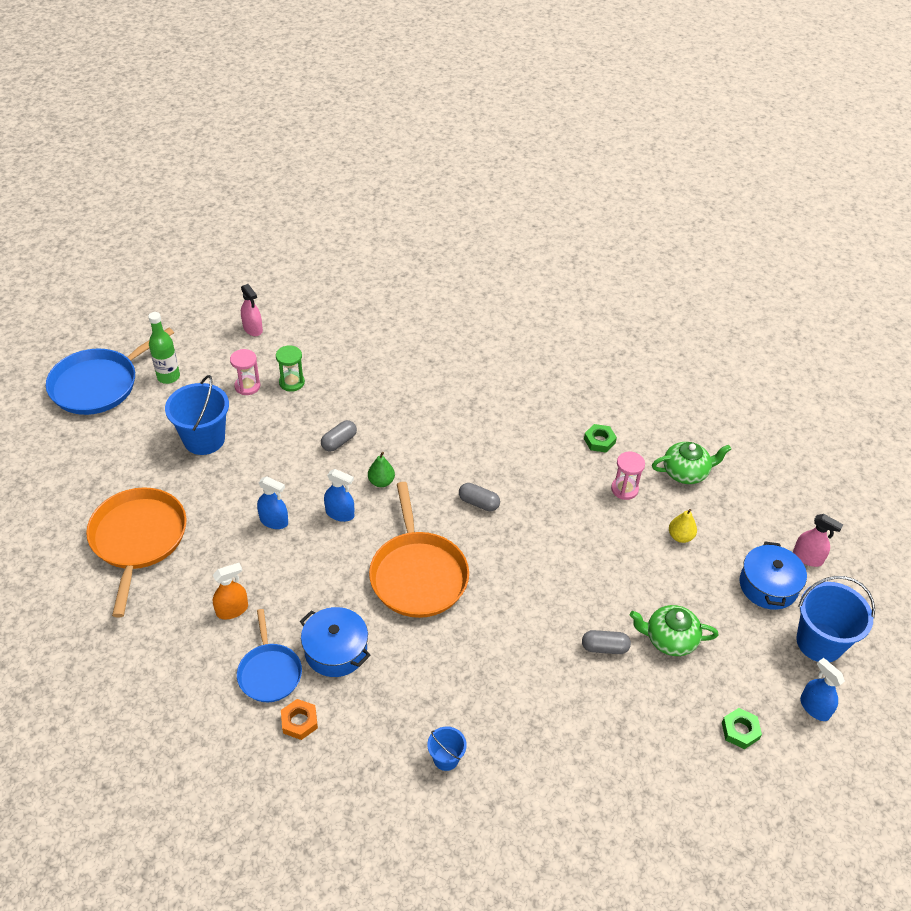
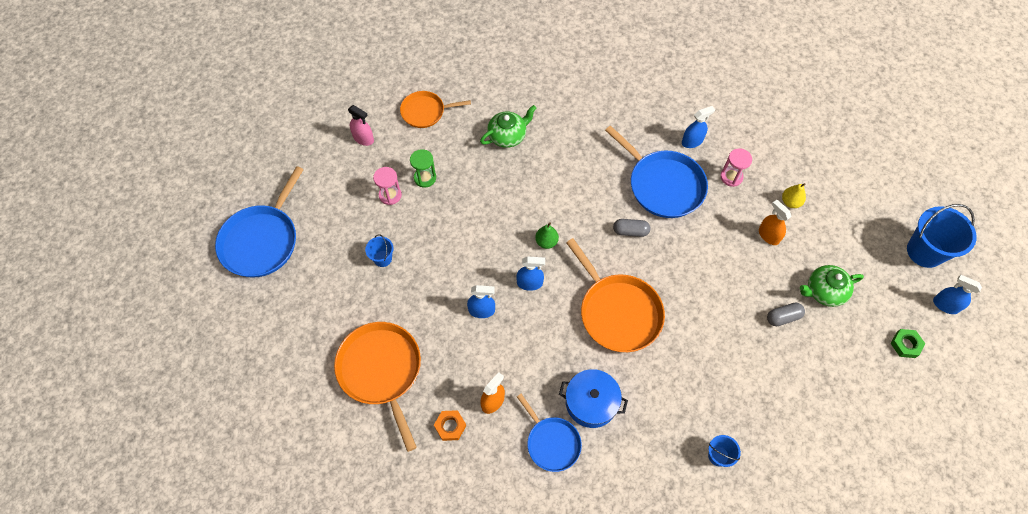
camera: 20 degrees left, 15 degrees up
green bottle [148,312,180,384] -> none
blue bucket [165,375,229,455] -> blue bucket [365,234,394,267], size x0.51
orange nut [281,699,318,740] -> orange nut moved to [434,410,466,441]
grey capsule [321,420,357,452] -> none
green nut [584,424,617,453] -> blue spray bottle [682,106,715,148]
green teapot [652,442,731,484] -> green teapot moved to [480,105,536,148]
blue pot [739,542,807,610] -> none
pink spray bottle [793,514,843,567] -> none
none -> orange pan [400,91,471,128]
none -> blue pan [605,125,708,218]
none -> orange spray bottle [759,200,792,245]

